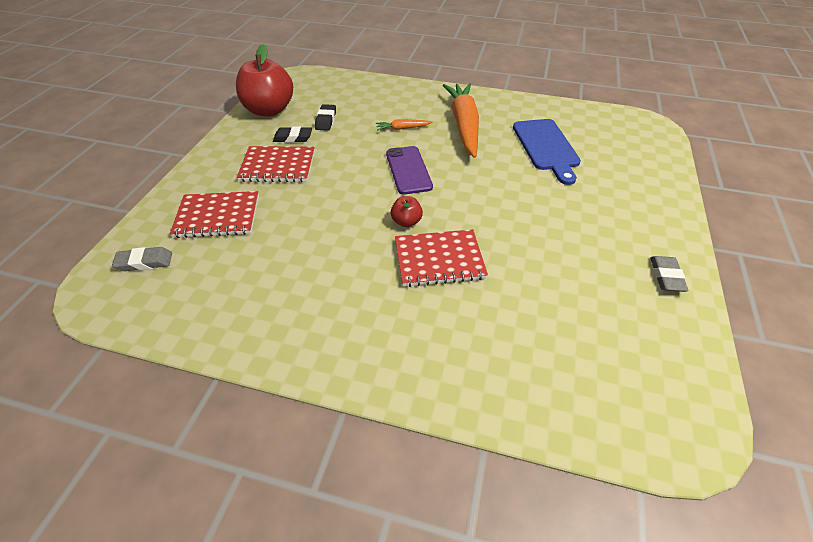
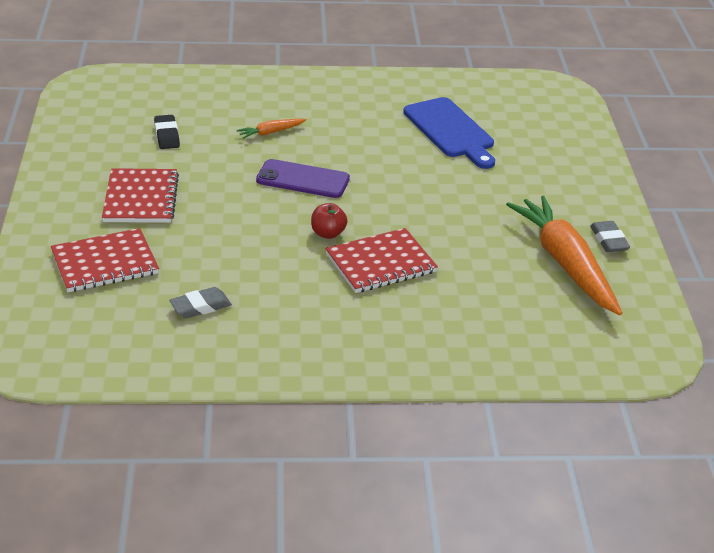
camera: 20 degrees left, 10 degrees down
grey eraser [112,247,172,271] -> grey eraser moved to [169,287,232,318]
red apple [236,44,293,116] -> none
red notebook [237,146,315,182] -> red notebook turned 75 degrees counterclockwise [102,168,179,223]
black eraser [273,127,312,143] -> none
purple phone [386,146,433,195] -> purple phone turned 45 degrees counterclockwise [256,159,350,198]
orange carrot [443,83,479,158] -> orange carrot moved to [506,195,622,315]

